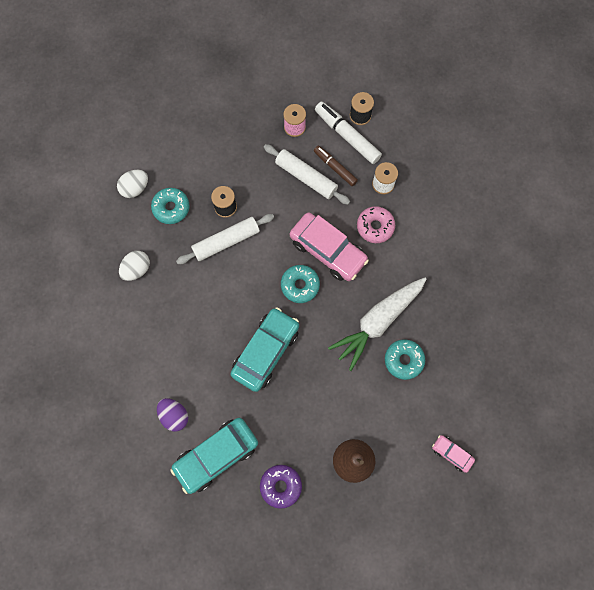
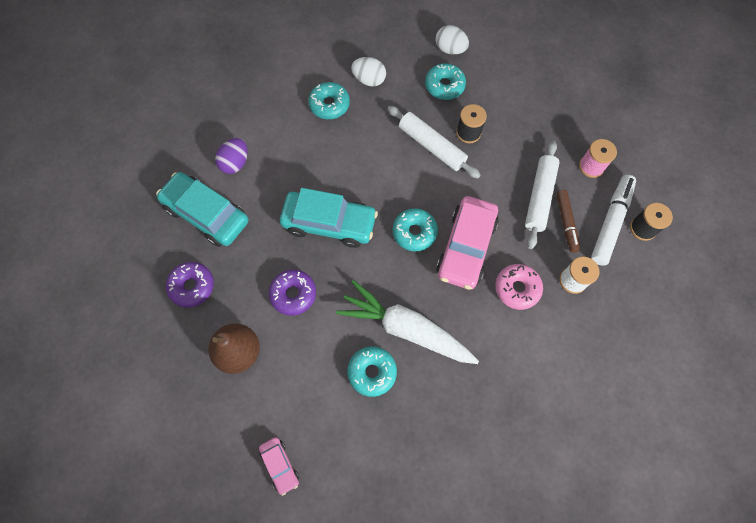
camera: 70 degrees right, 5 degrees down
brown marker [314,146,358,186] -> brown marker turned 150 degrees clockwise [556,190,580,252]
pink car [432,435,475,473] -> pink car turned 135 degrees clockwise [259,437,299,496]
none -> purple donut [269,270,316,316]
none -> turquoise donut [308,82,350,119]

